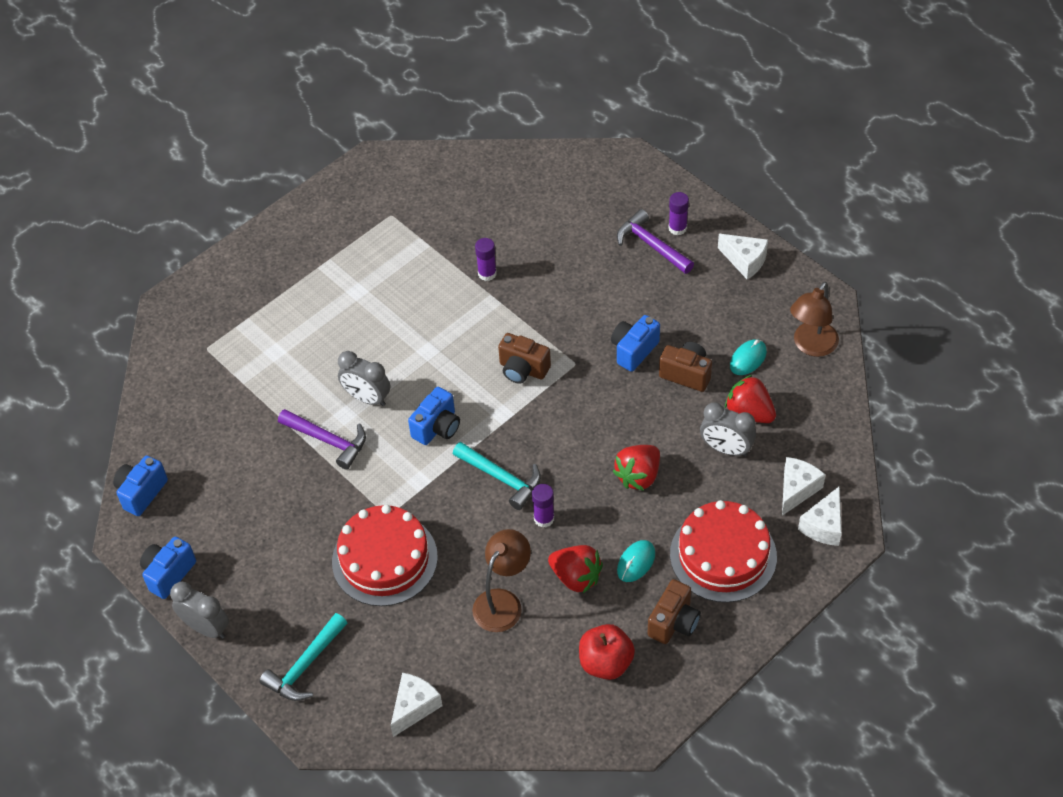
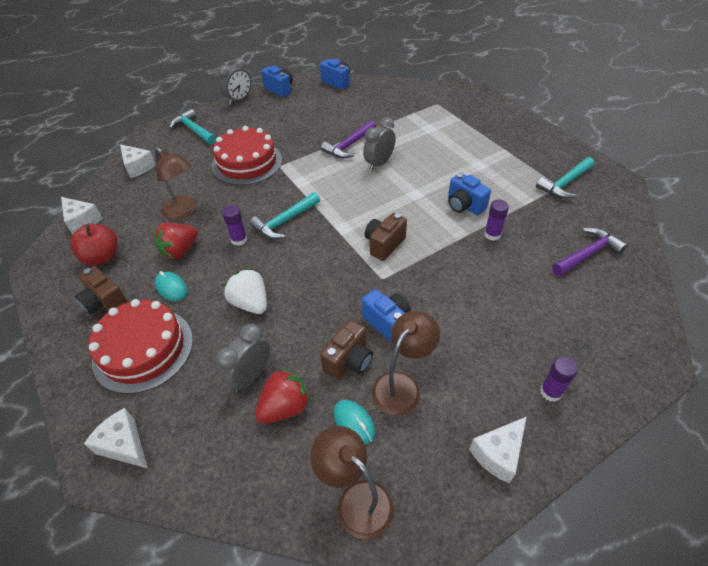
camera: 100 degrees right, 5 degrees down
blue camera [408,387,460,445] -> blue camera moved to [448,173,491,215]
red strawberry [613,445,660,491] -> white strawberry [223,268,267,314]
purple hammer [617,209,694,274] -> purple hammer moved to [552,228,627,276]
white cheese [782,457,825,516] -> white cheese moved to [61,197,102,235]
none -> brown lamp [372,311,440,415]
none -> turquoise hammer [536,157,595,199]

